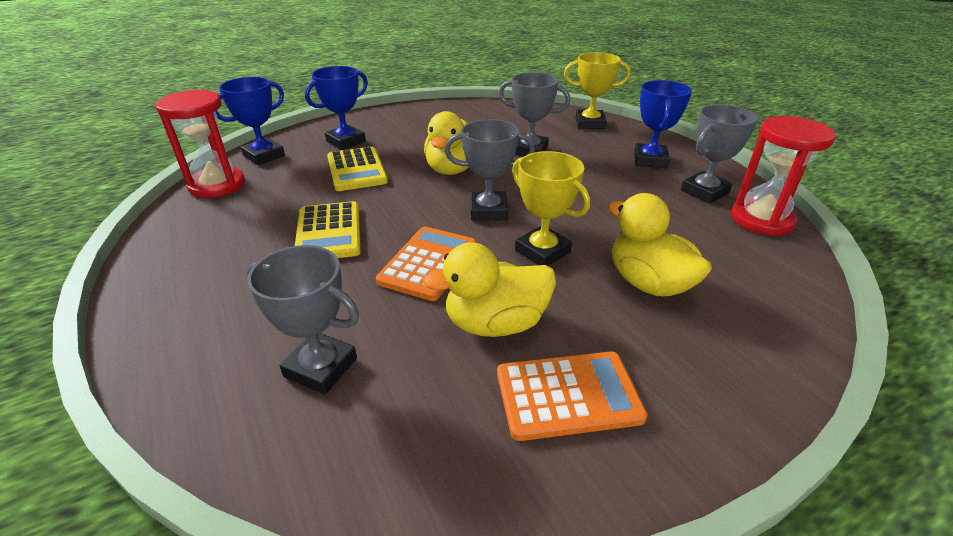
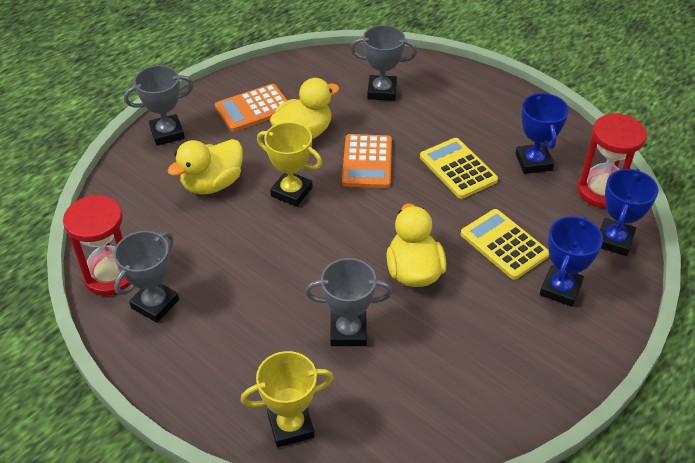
camera: 160 degrees right, 10 degrees up
grey trophy [444,119,535,220] -> grey trophy moved to [124,65,194,146]
yellow duck [608,193,712,297] -> yellow duck turned 105 degrees clockwise [167,139,243,195]
blue trophy [634,80,692,168] -> blue trophy moved to [516,92,569,174]

